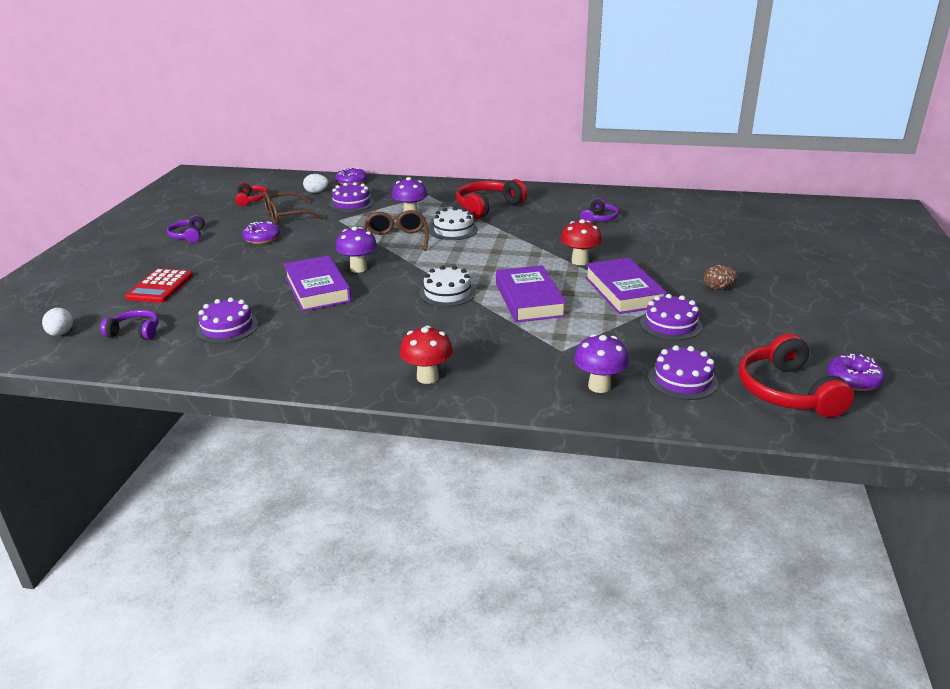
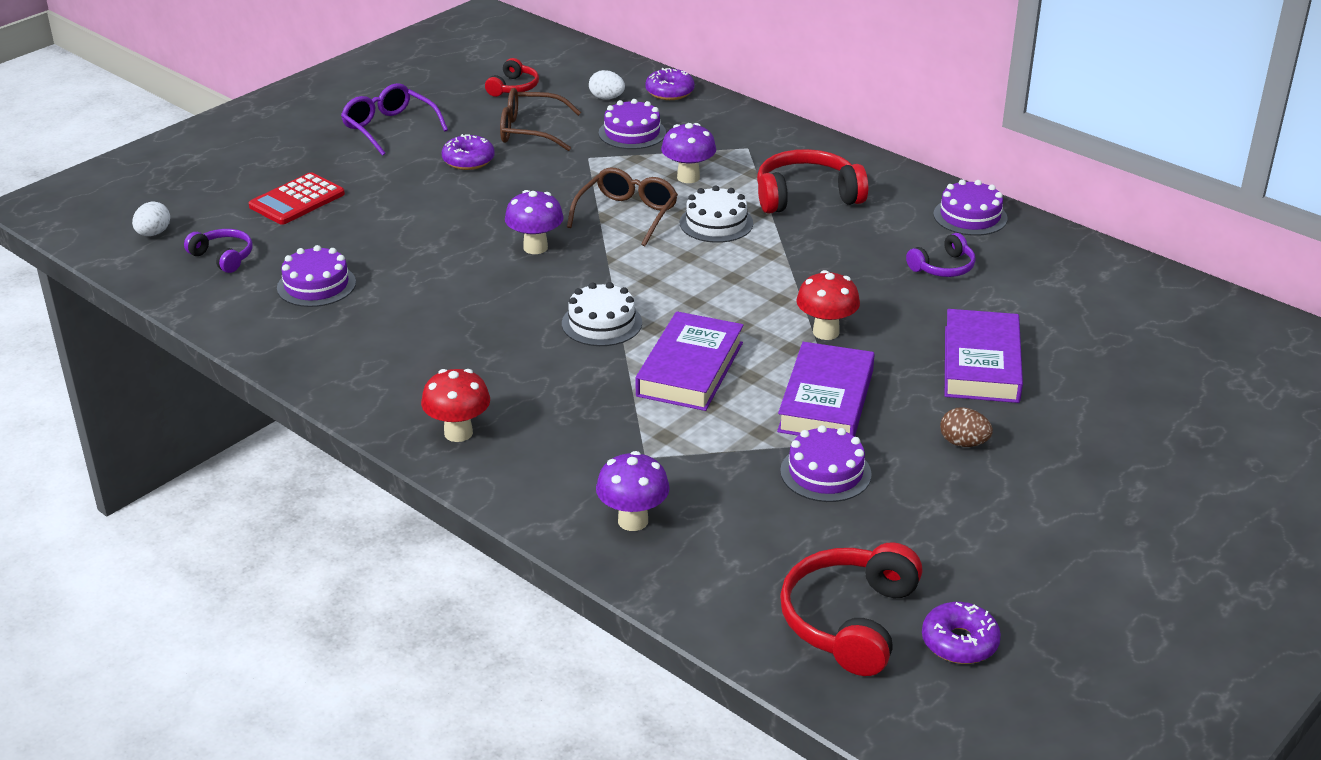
camera: 30 degrees right, 5 degrees up
purple headphones [167,215,205,243] -> purple glasses [341,83,448,156]
purple book [284,255,351,311] -> purple book moved to [945,309,1023,403]
purple cake [648,345,718,400] -> purple cake moved to [933,179,1008,236]

